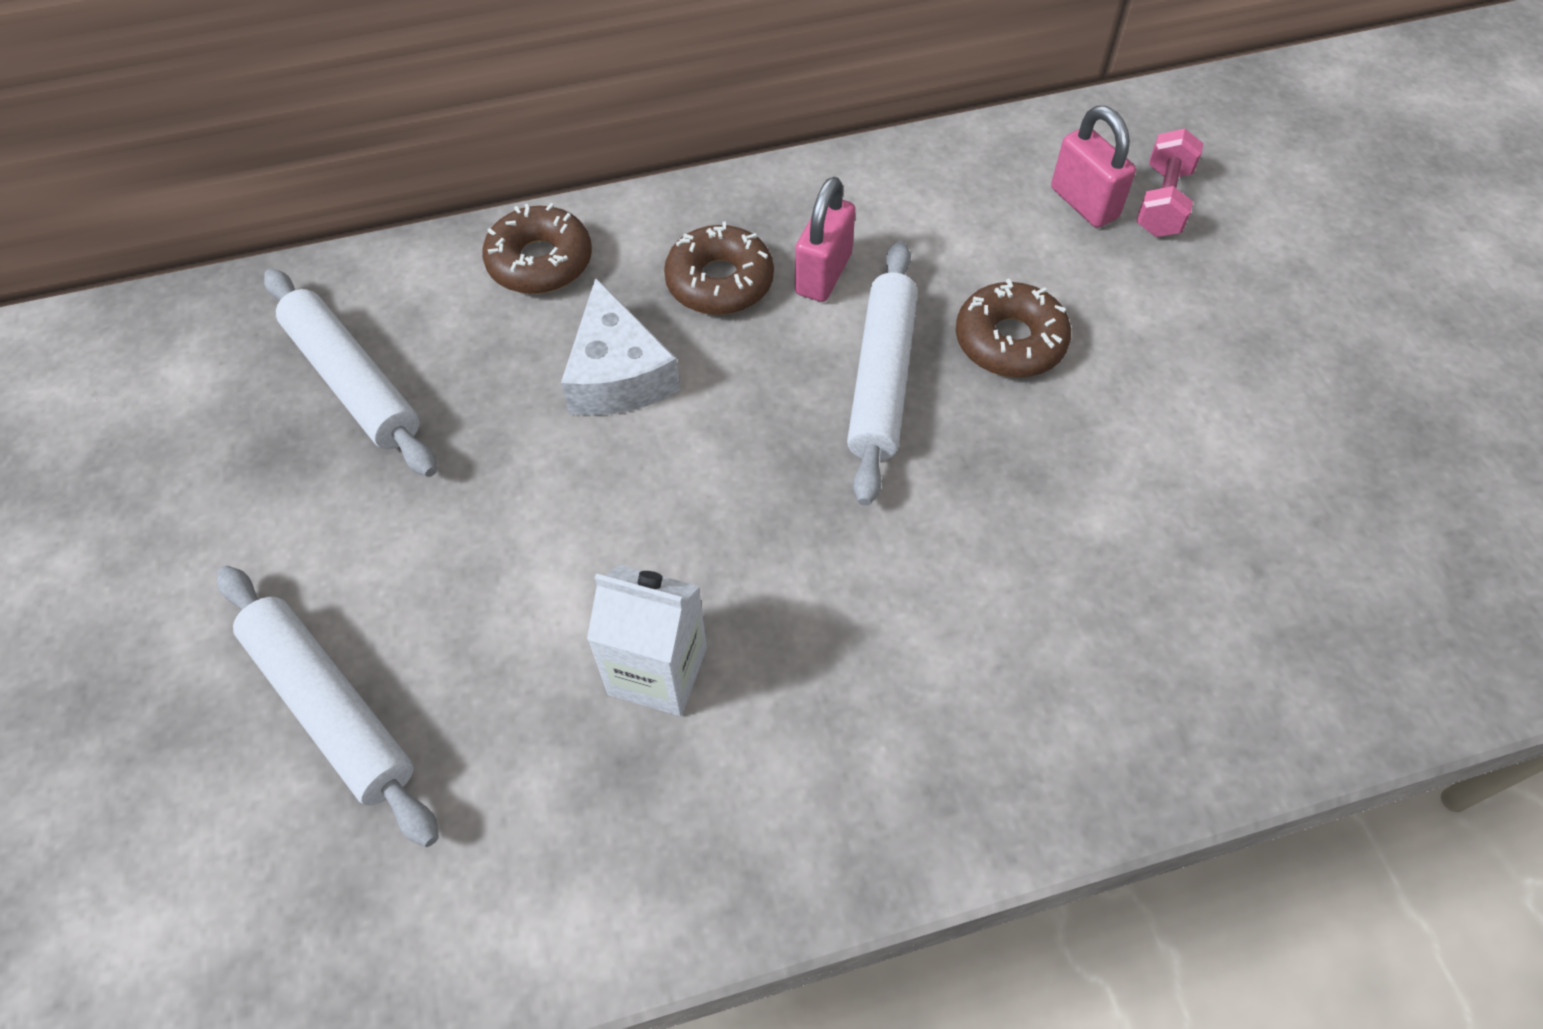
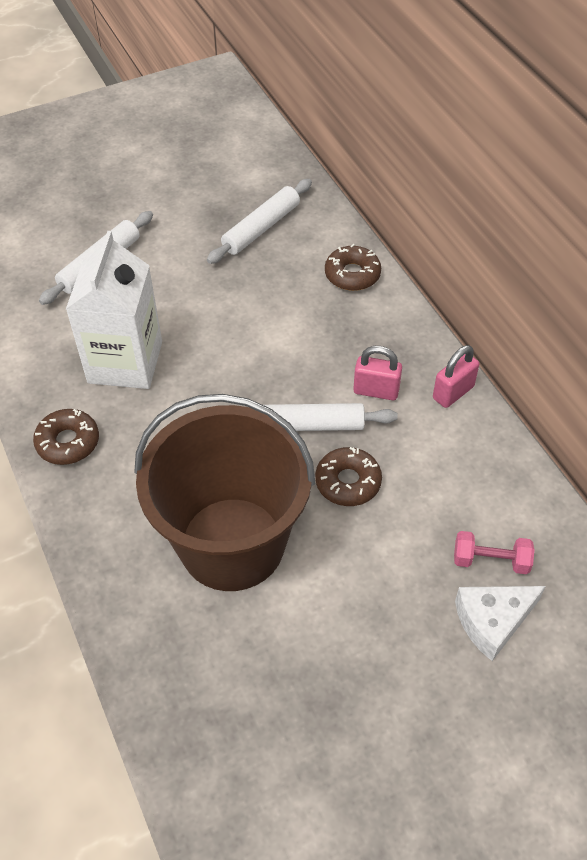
camera: 80 degrees right, 5 degrees down
white cheese [561,278,680,416] -> white cheese moved to [455,586,546,661]
white carton [587,565,707,716] -> white carton [66,231,162,389], size x1.79
brown donut [664,222,774,315] -> brown donut moved to [33,409,99,465]
pink padlock [1051,106,1136,228] -> pink padlock moved to [433,345,479,408]
none -> brown bucket [134,394,315,591]

